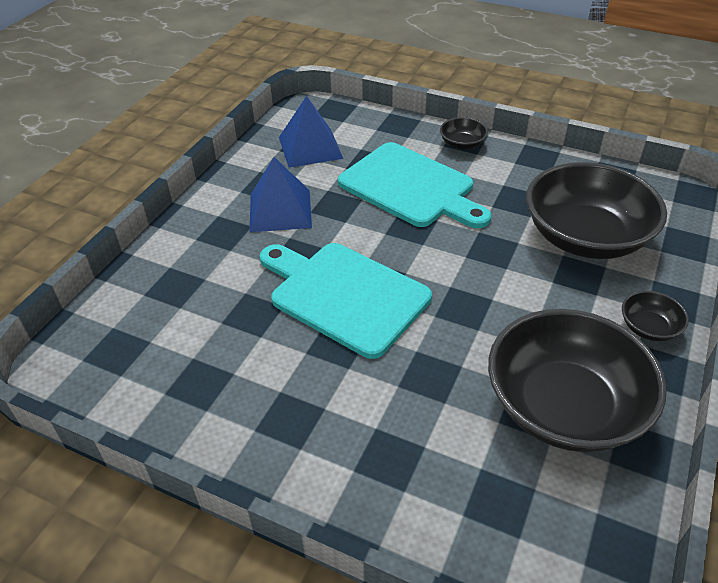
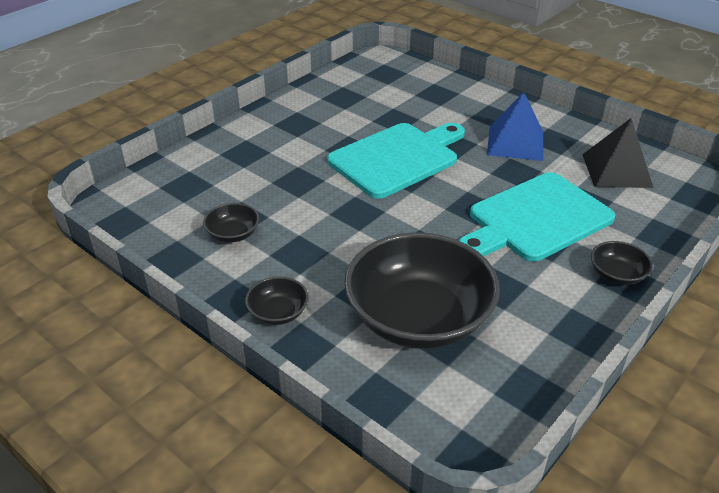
camera: 105 degrees right, 5 degrees down
blue pyramid [279,96,343,168] -> black pyramid [582,118,653,188]
black bowl [488,309,667,452] -> black bowl [203,203,259,243], size x0.42

